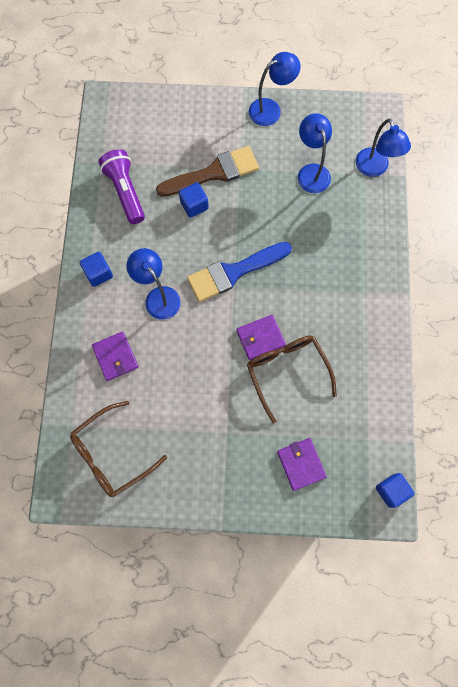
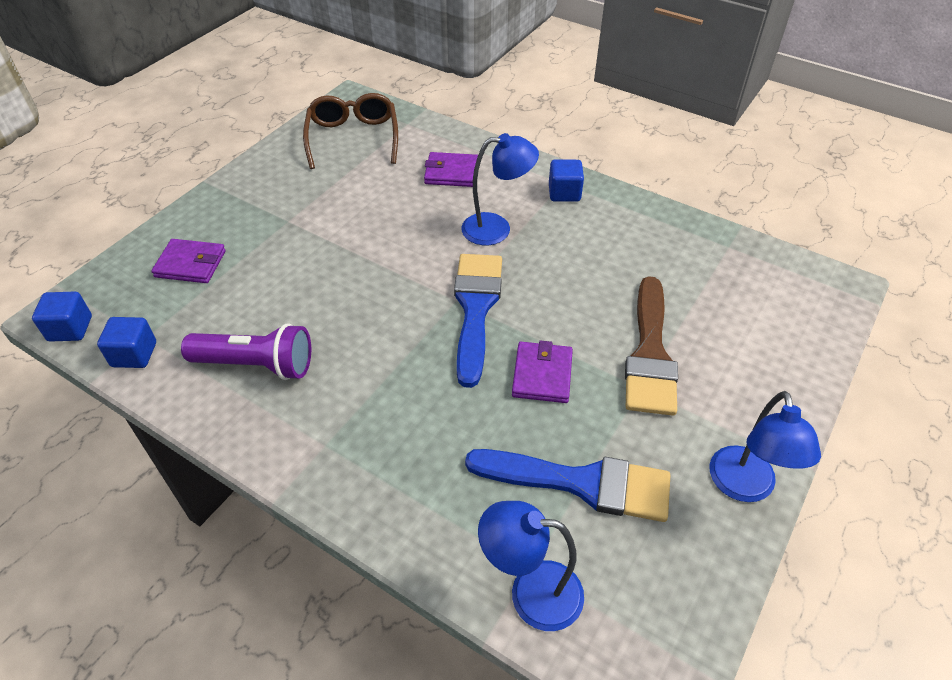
camera: 120 degrees right, 25 degrees down
purple flashlight [98,149,145,224] -> purple flashlight moved to [181,323,311,380]
blue cube [179,182,209,218] -> blue cube moved to [97,317,156,368]
purple wallet [236,315,286,360] -> purple wallet moved to [512,340,573,403]
brown glasses [247,335,337,423] -> none
blue lamp [298,113,332,193] -> blue brush [465,449,670,522]

